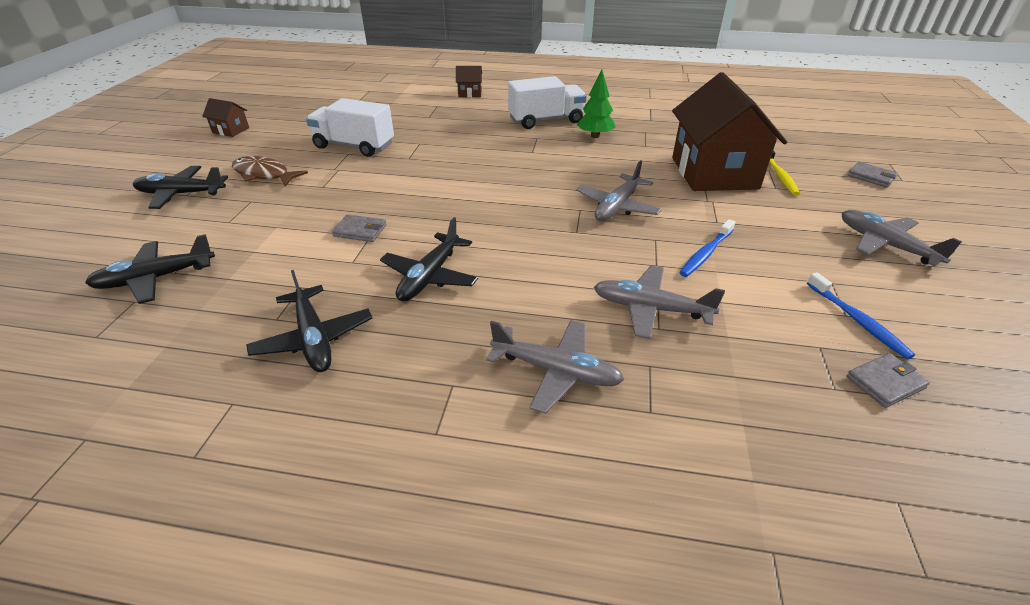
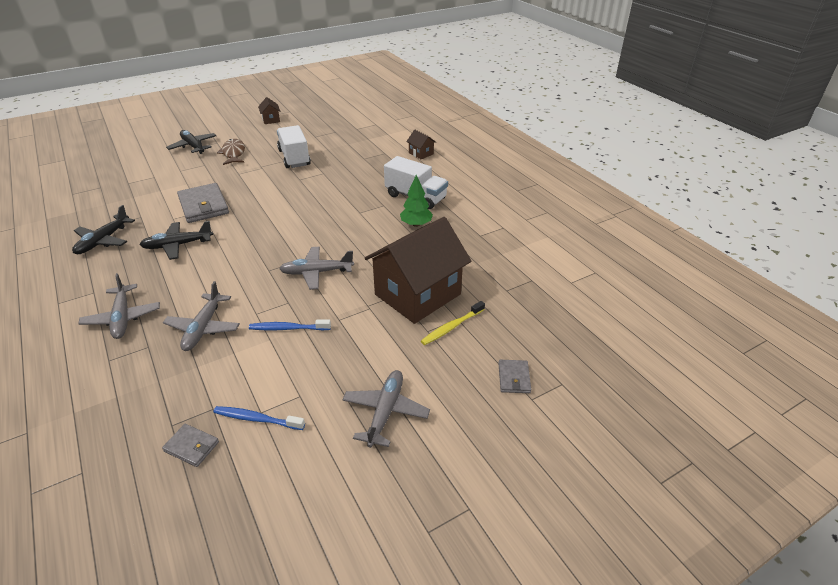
camera: 50 degrees right, 0 degrees up
black plane [85,234,215,304] -> none
grey wallet [332,214,386,242] -> grey wallet [177,183,229,223], size x1.96
grey plane [594,265,725,339] -> grey plane turned 150 degrees counterclockwise [163,281,240,351]
blue toothbrush [807,272,915,359] -> blue toothbrush turned 75 degrees clockwise [213,406,305,430]

